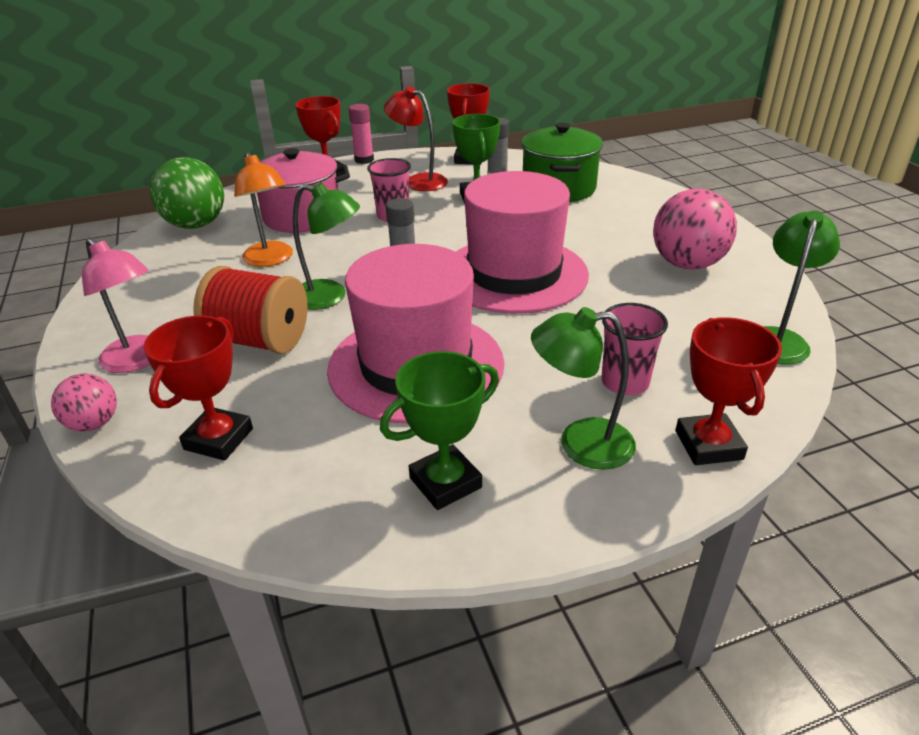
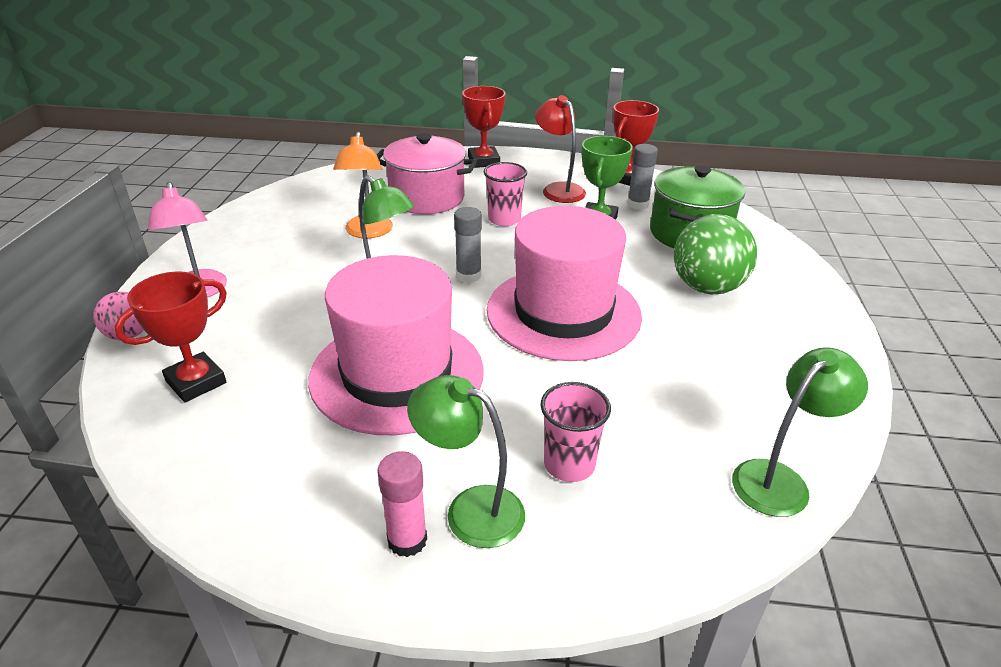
camera: 25 degrees right, 0 degrees up
green ball [150,157,224,229] -> green ball moved to [674,214,757,294]
red spool [193,266,308,354] -> none
pink glue stick [349,104,374,164] -> pink glue stick moved to [377,451,427,557]
green trophy [380,351,499,510] -> none
pink ball [653,189,737,270] -> none
red trophy [676,317,782,465] -> none

